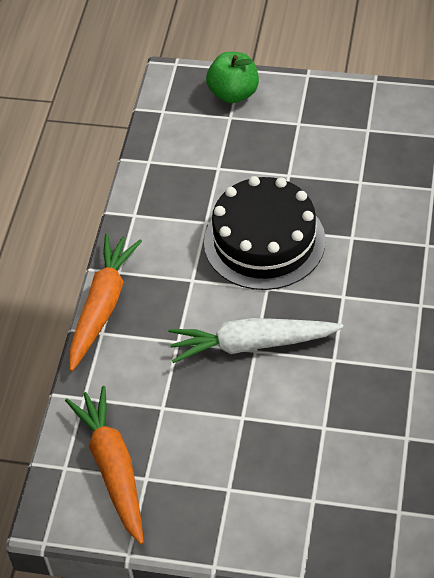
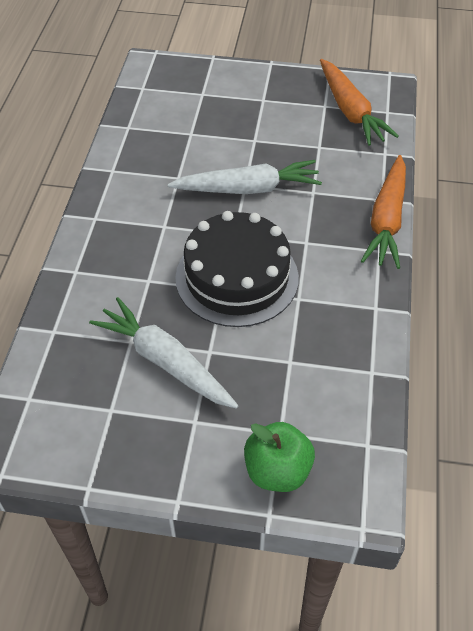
camera: 175 degrees right, 0 degrees up
none -> white carrot [89,297,239,409]

